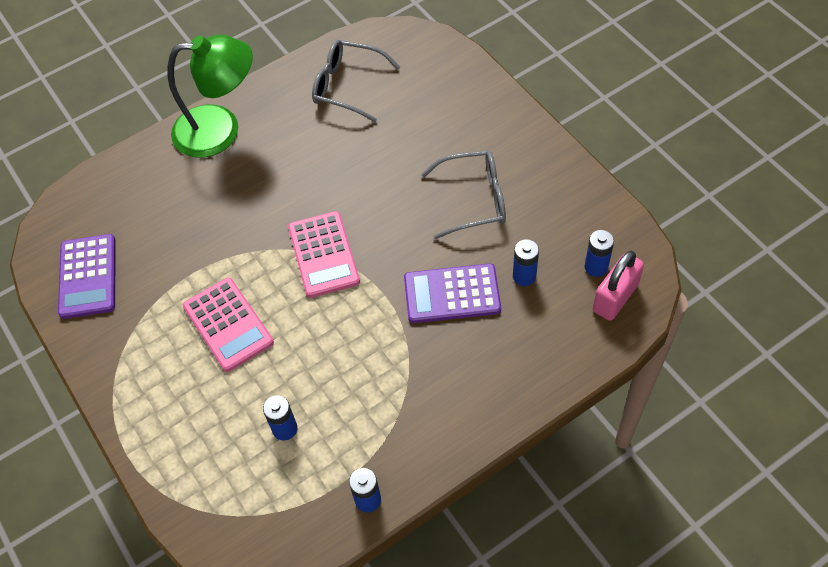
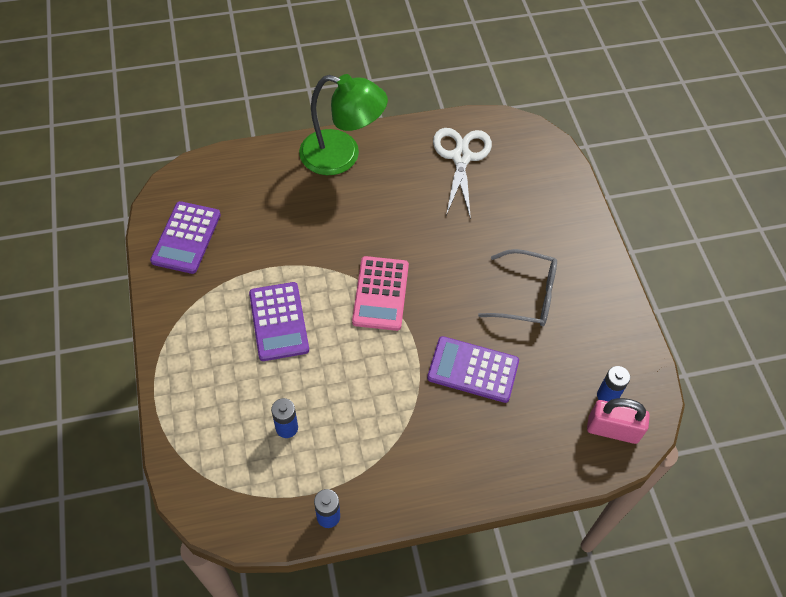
camera: 15 degrees right, 0 degrees up
pink calculator [183,277,274,372] -> purple calculator [249,282,309,361]
grey glasses [312,40,400,122] -> white scissors [433,128,492,219]
blue battery [513,239,539,286] -> none
pink padlock [593,251,644,321] -> pink padlock turned 45 degrees clockwise [587,398,650,444]

